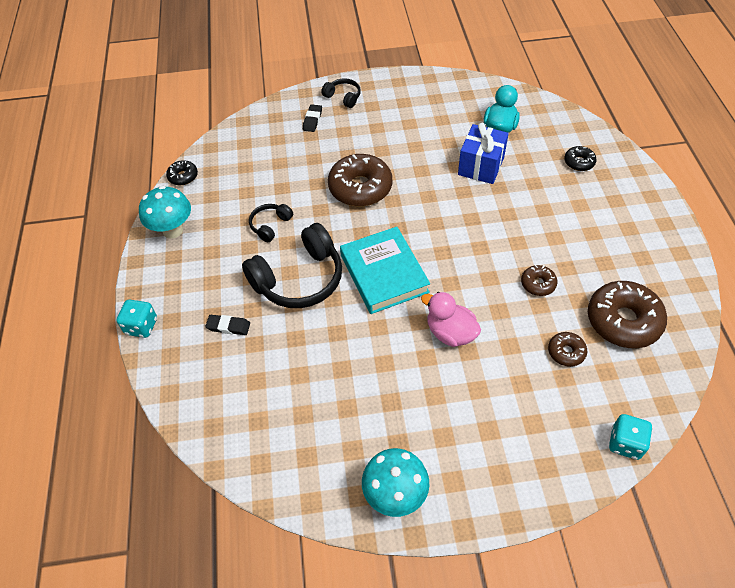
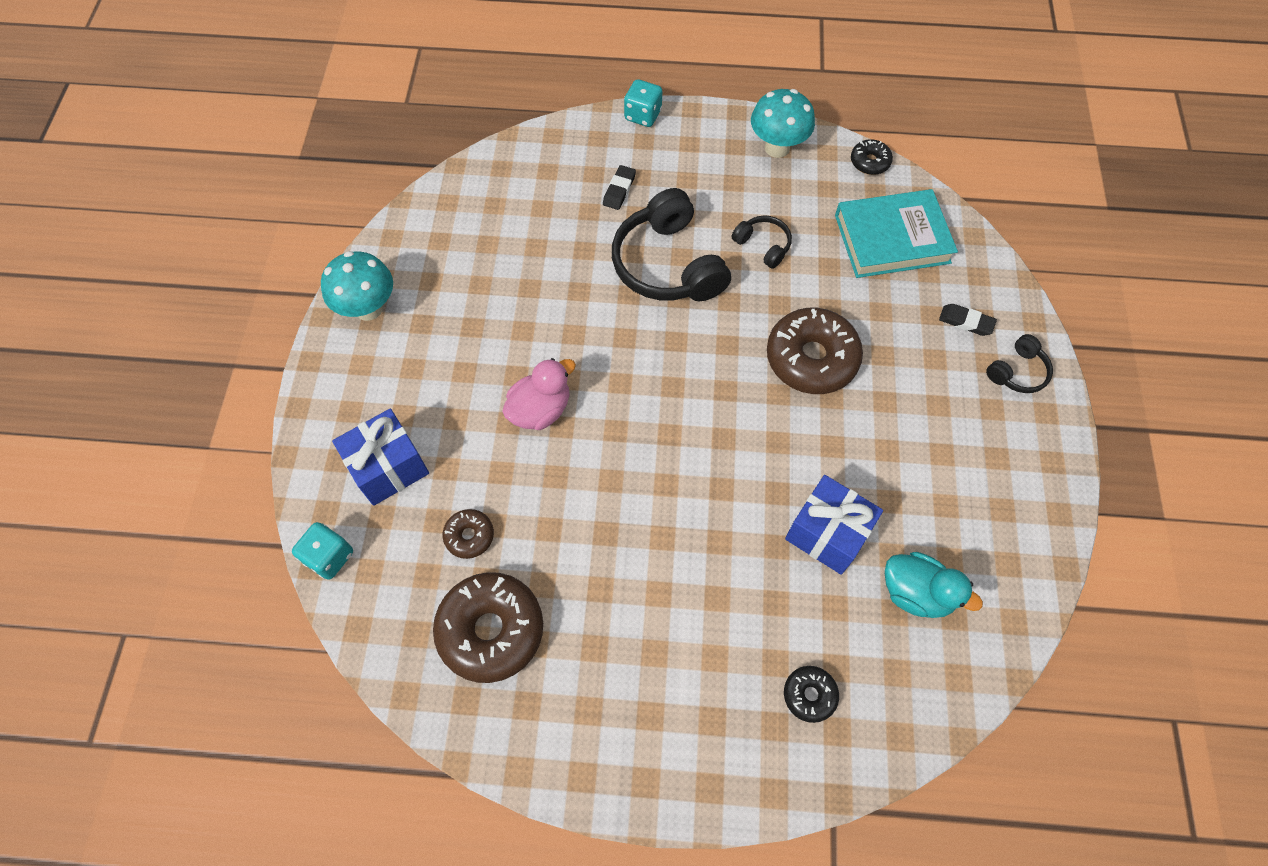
camera: 100 degrees right, 10 degrees up
turquoise book [340,227,430,314] -> turquoise book moved to [835,189,958,278]
brown donut [521,265,557,296] -> none
none -> blue gift [332,409,429,506]

